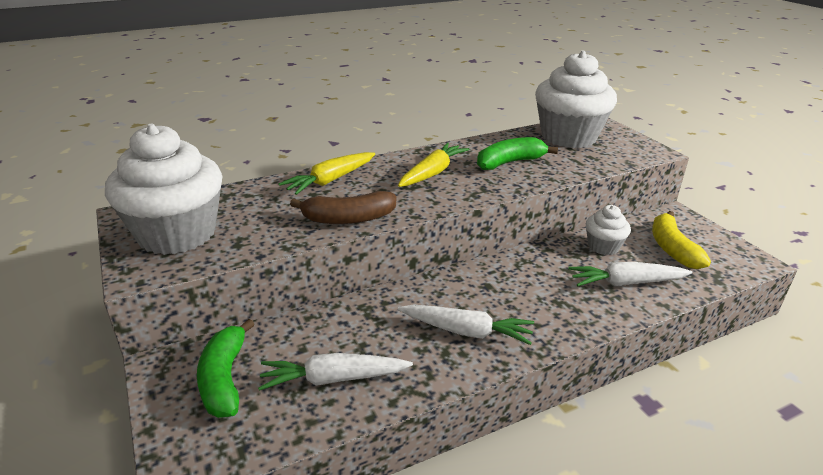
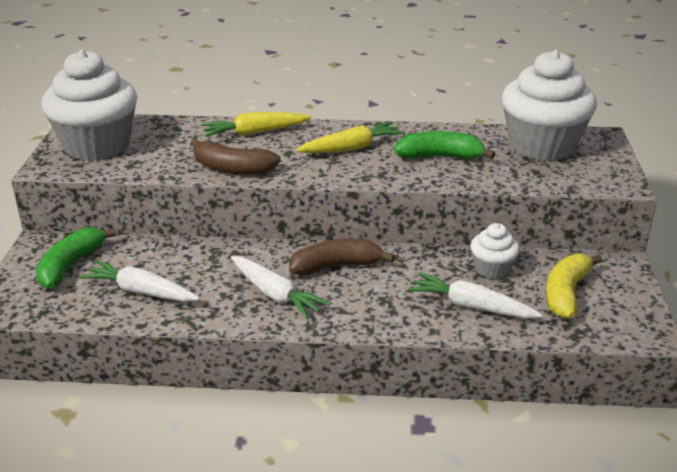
camera: 30 degrees right, 0 degrees up
none -> brown banana [289,238,395,276]

